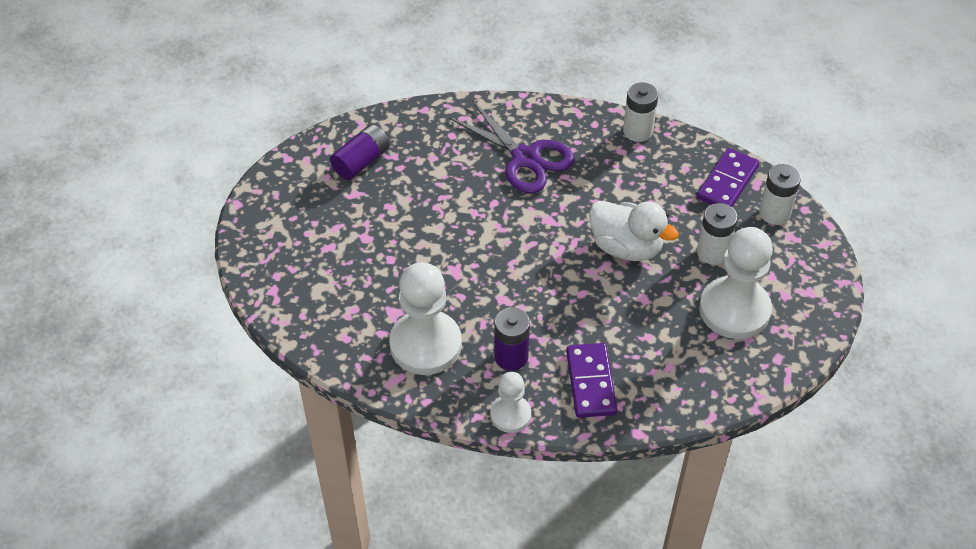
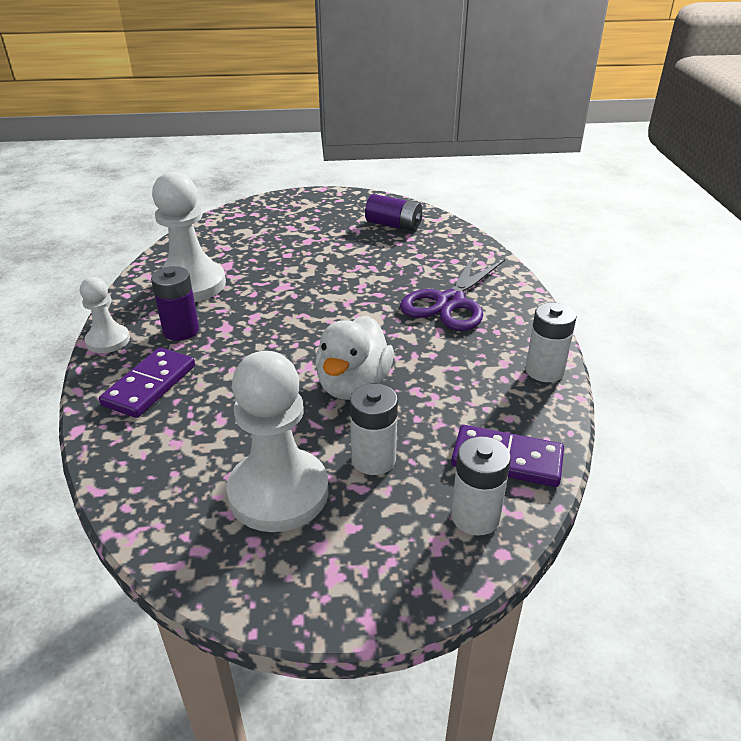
camera: 75 degrees right, 15 degrees down
purple domino [566,343,617,418] -> purple domino turned 45 degrees counterclockwise [99,347,195,418]

